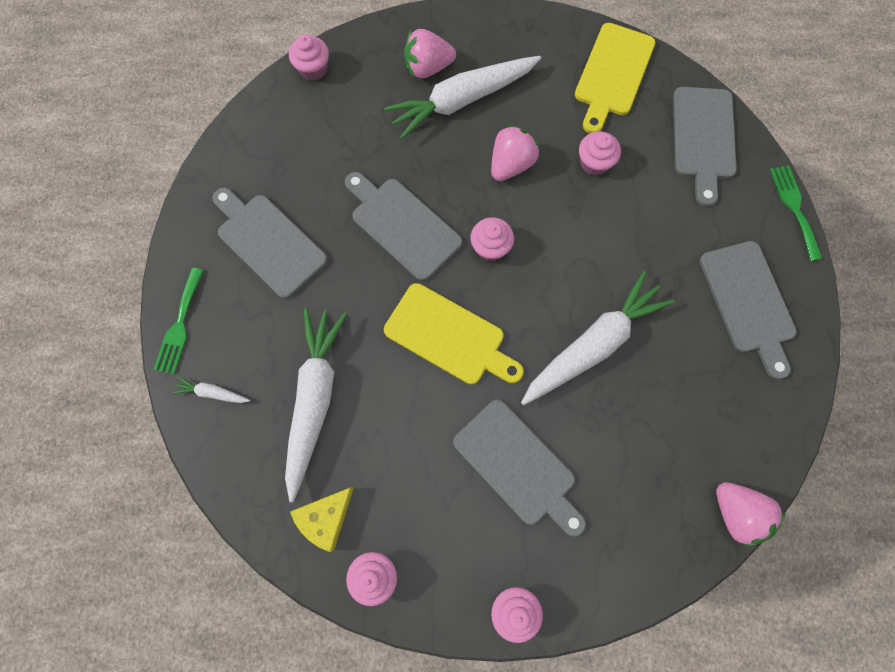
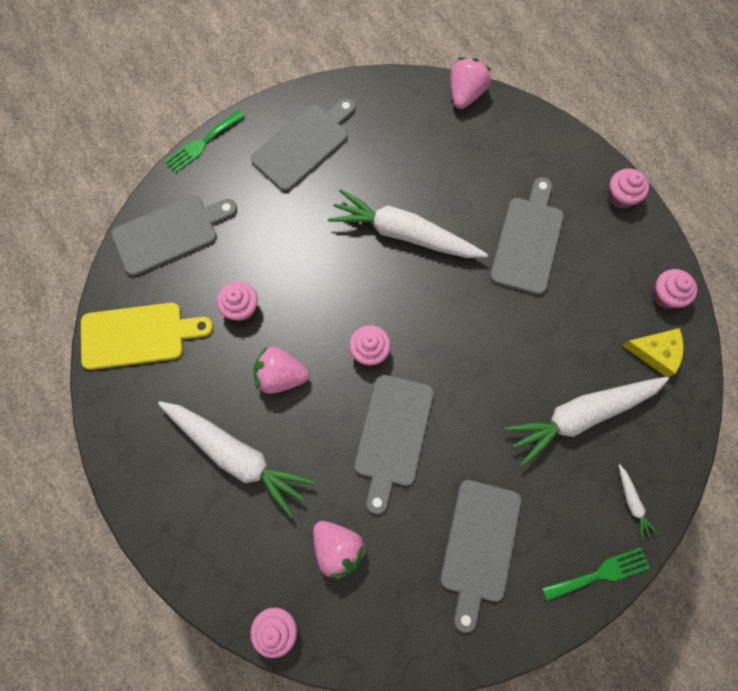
camera: 120 degrees left, 0 degrees up
yellow cutting board [384,283,524,384] -> none
pink strawberry [404,29,456,78] -> pink strawberry moved to [313,521,367,580]

